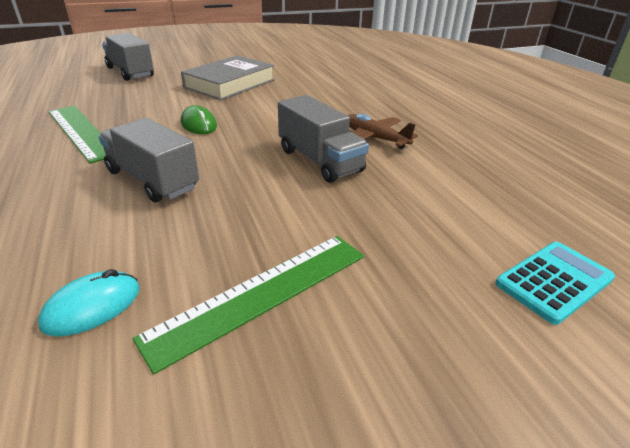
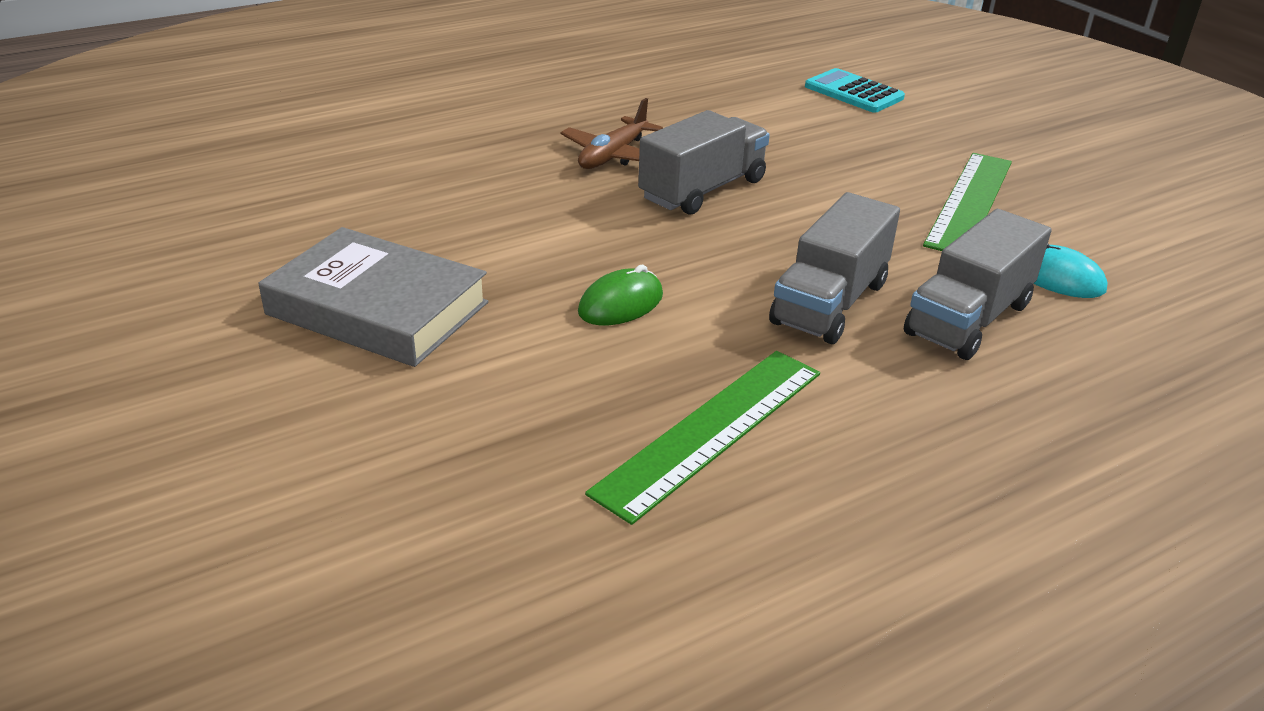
camera: 100 degrees left, 0 degrees up
grey truck [102,33,154,81] -> grey truck moved to [904,209,1051,360]
green ruler [133,236,364,374] -> green ruler turned 75 degrees clockwise [923,153,1012,251]

